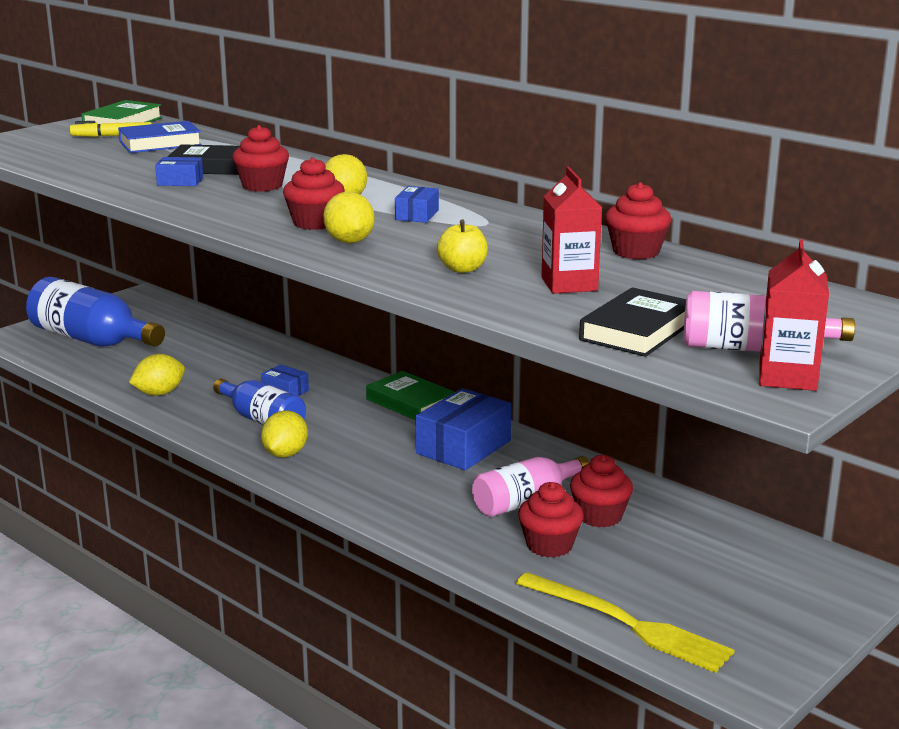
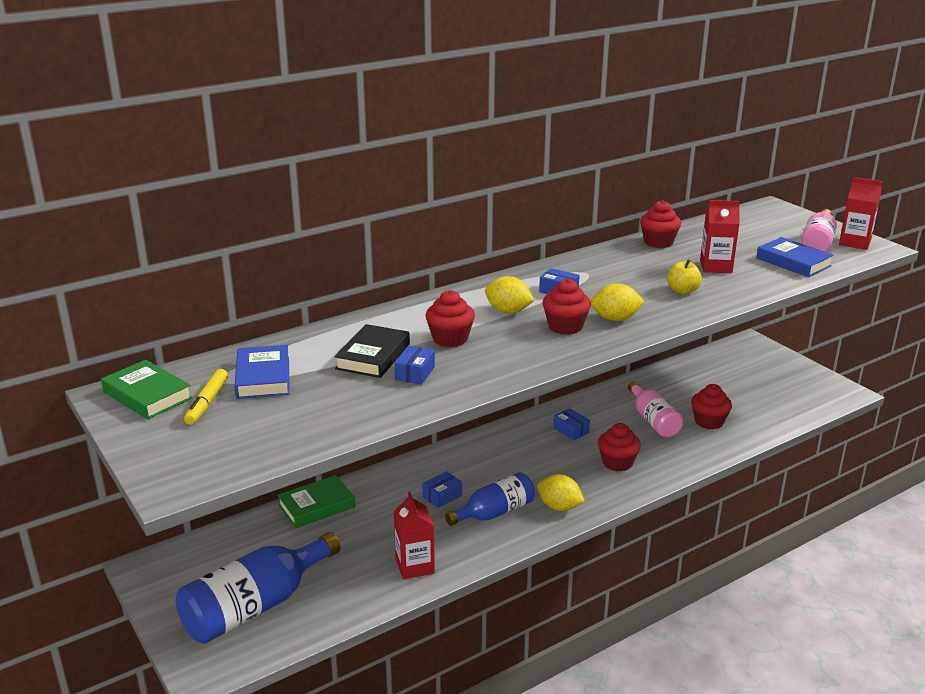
camera: 75 degrees left, 5 degrees up
yellow lemon [129,354,185,396] -> red carton [393,492,435,579]
green book [366,371,455,420] -> green book moved to [277,475,355,528]
blue box [416,388,512,470] -> blue box [553,408,590,440], size x0.51
yellow fork [516,572,734,673] -> none
red cupcake [570,455,633,527] -> red cupcake moved to [598,423,641,471]
black book [579,287,686,357] -> blue book [756,237,834,277]

